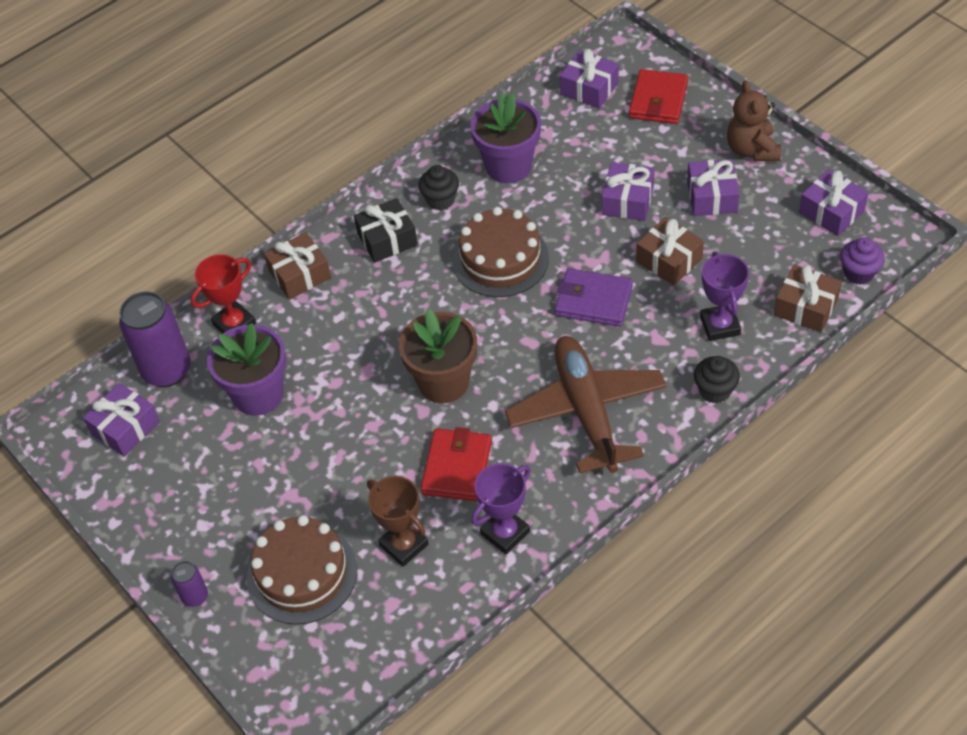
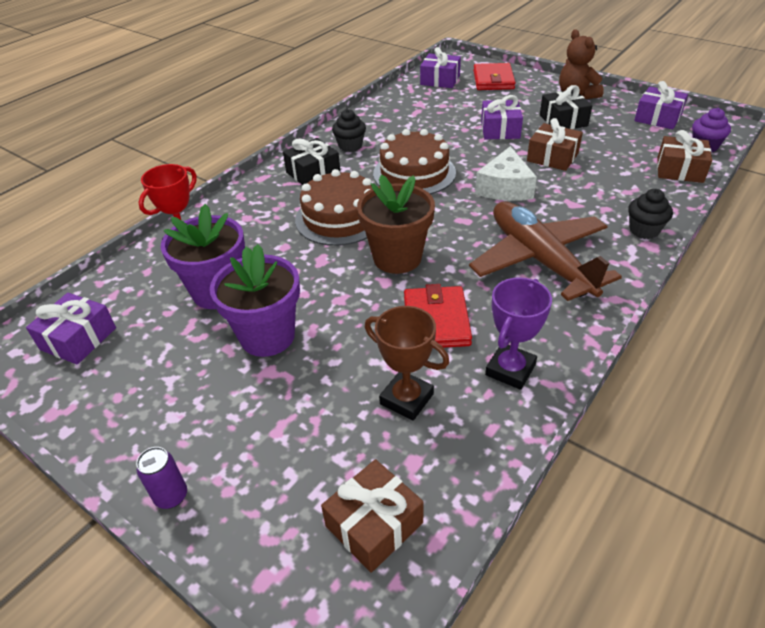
camera: 15 degrees left, 10 degrees down
purple can [119,291,190,387] -> none
brown cake [247,515,357,625] -> brown cake moved to [295,169,372,246]
brown gift [264,233,331,300] -> brown gift moved to [321,459,424,573]
purple flower pot [470,93,541,183] -> purple flower pot moved to [210,244,300,357]
purple wallet [555,268,633,327] -> white cheese [475,146,537,201]
purple gift [687,159,740,216] -> black gift [540,85,592,129]
purple trophy [700,252,749,341] -> none

